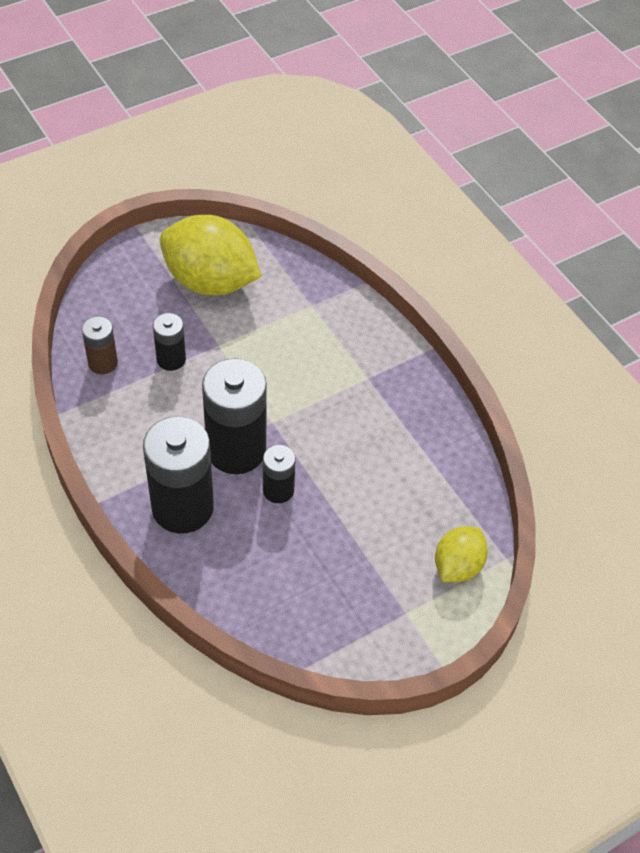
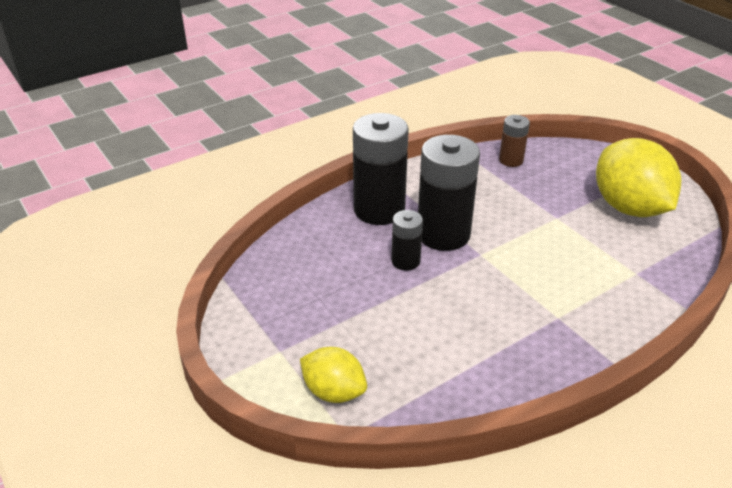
camera: 90 degrees right, 15 degrees down
black battery [153,313,186,371] -> none
yellow lemon [160,215,262,296] -> yellow lemon turned 45 degrees counterclockwise [596,138,681,217]

